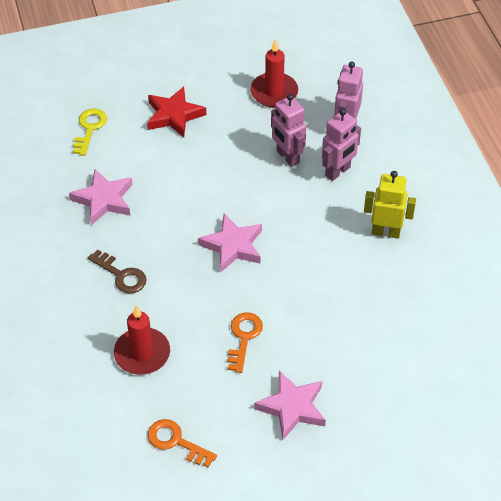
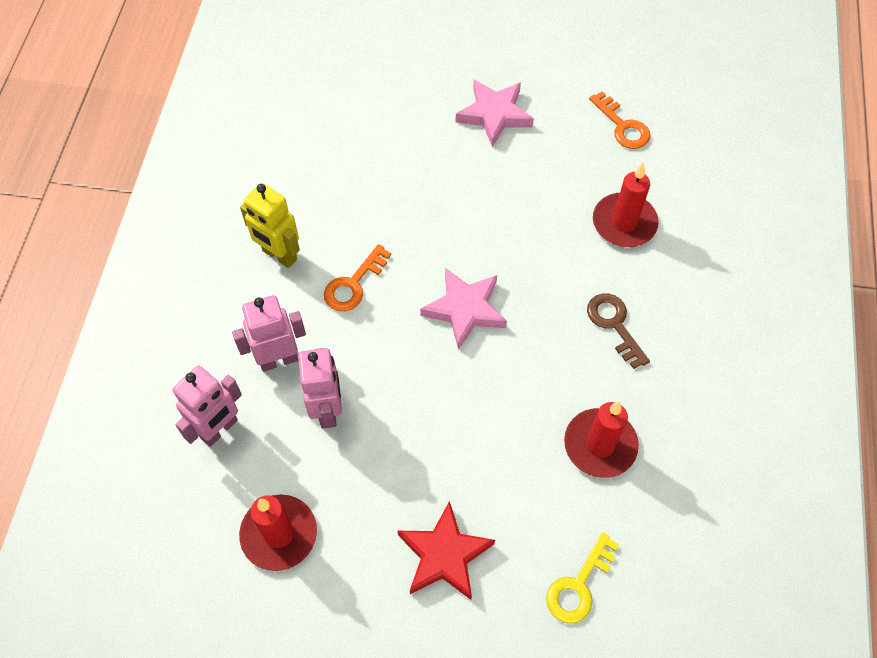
camera: 155 degrees left, 10 degrees up
pink star [69,169,132,225] -> red candle [564,401,639,478]
orange key [227,312,263,373] -> orange key moved to [324,244,391,311]

